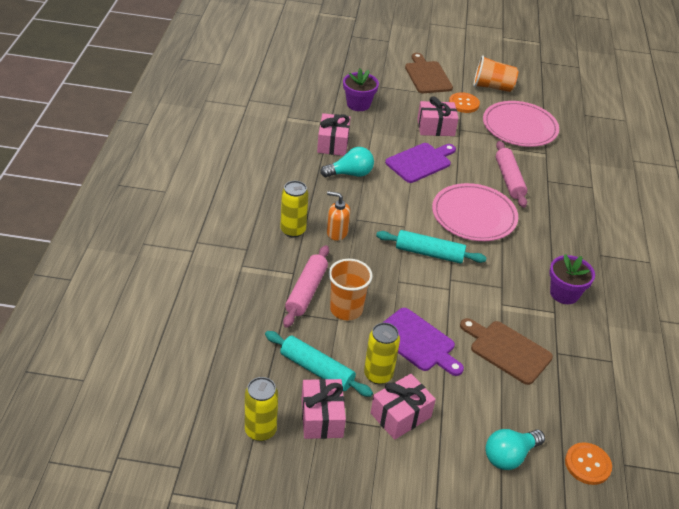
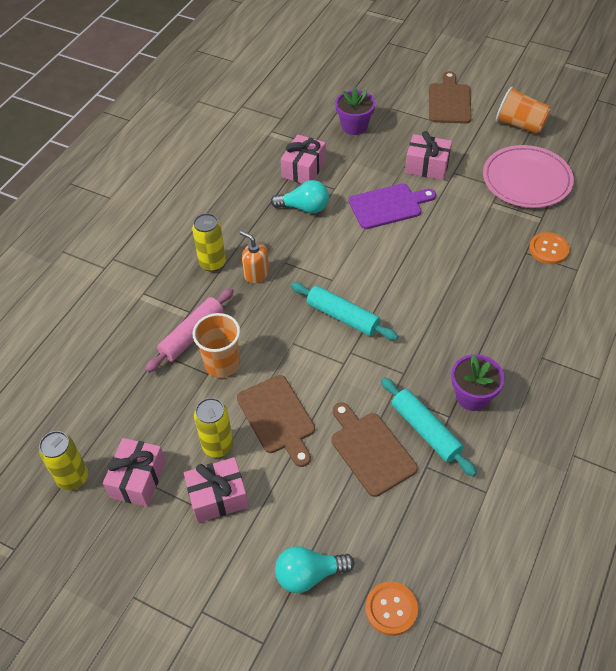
camera: 25 degrees right, 10 degrees up
turquoise rolling pin [265,331,373,397] -> turquoise rolling pin moved to [381,377,477,476]
purple cutting board [382,308,464,376] -> brown cutting board [237,375,315,467]
pink plate [432,183,518,241] -> none
orange button [449,92,480,113] -> orange button moved to [529,232,570,264]
pink rolling pin [496,141,527,208] -> none

